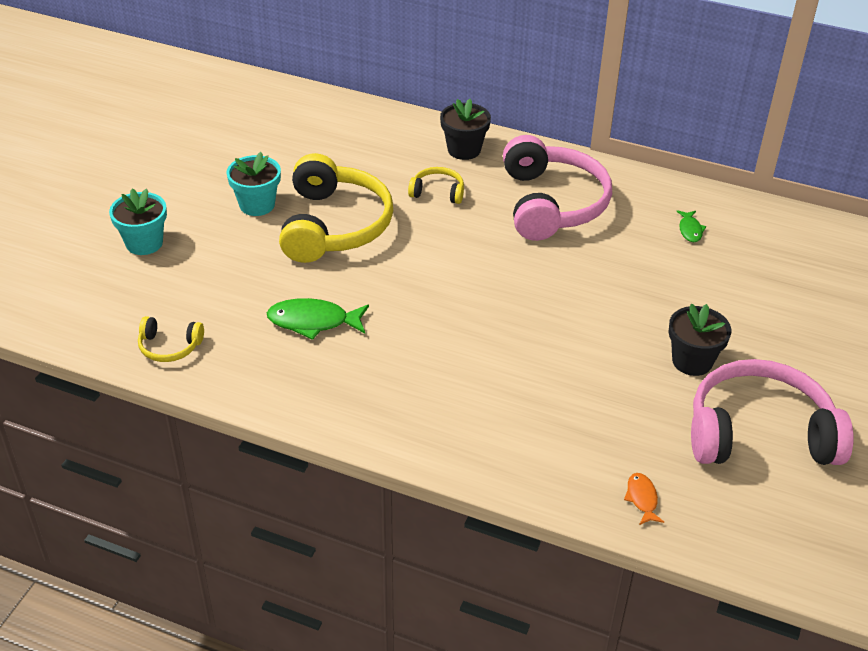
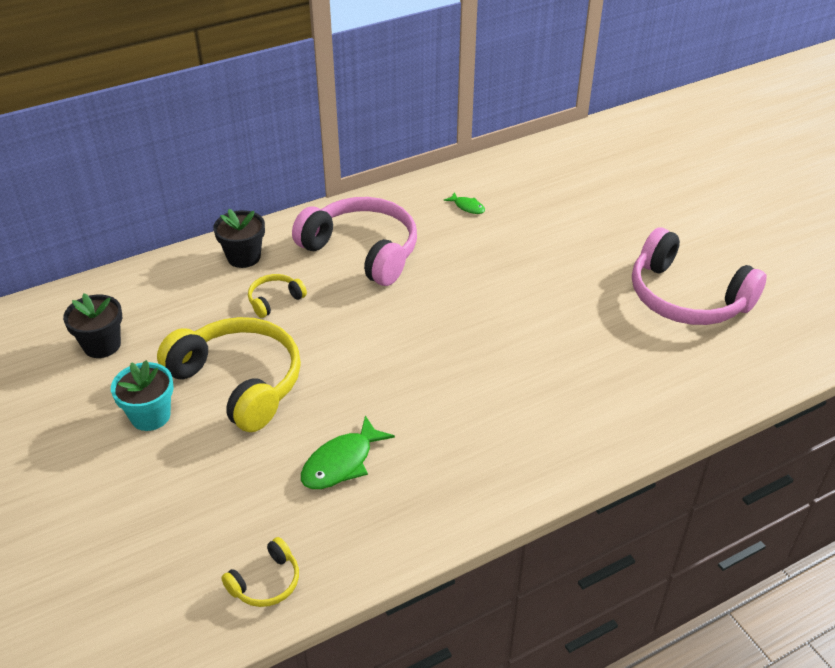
camera: 50 degrees left, 0 degrees up
turquoise flower pot [109,189,167,255] -> none
orange fish [624,473,664,525] -> none
black flower pot [668,304,732,376] -> black flower pot moved to [63,293,122,358]
pink headphones [691,359,854,465] -> pink headphones turned 90 degrees counterclockwise [632,227,767,325]

